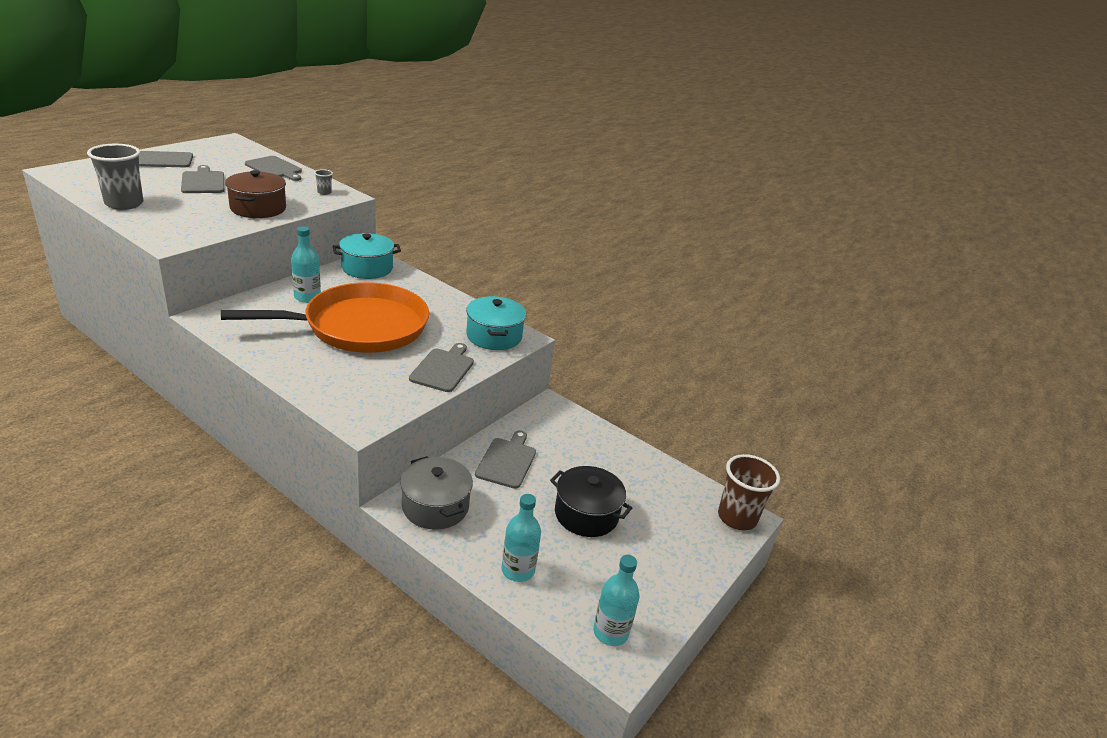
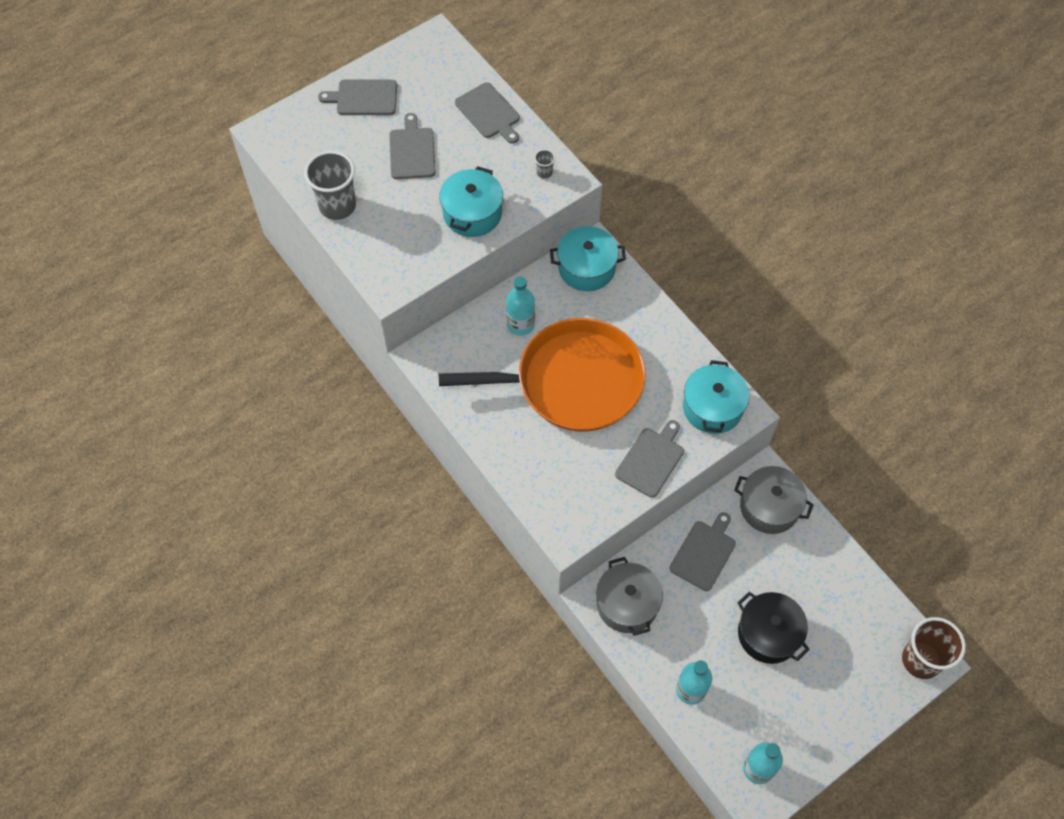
camera: 20 degrees right, 30 degrees up
brown pot [225,170,286,218] -> turquoise pot [439,166,503,237]
none -> grey pot [734,466,814,534]

